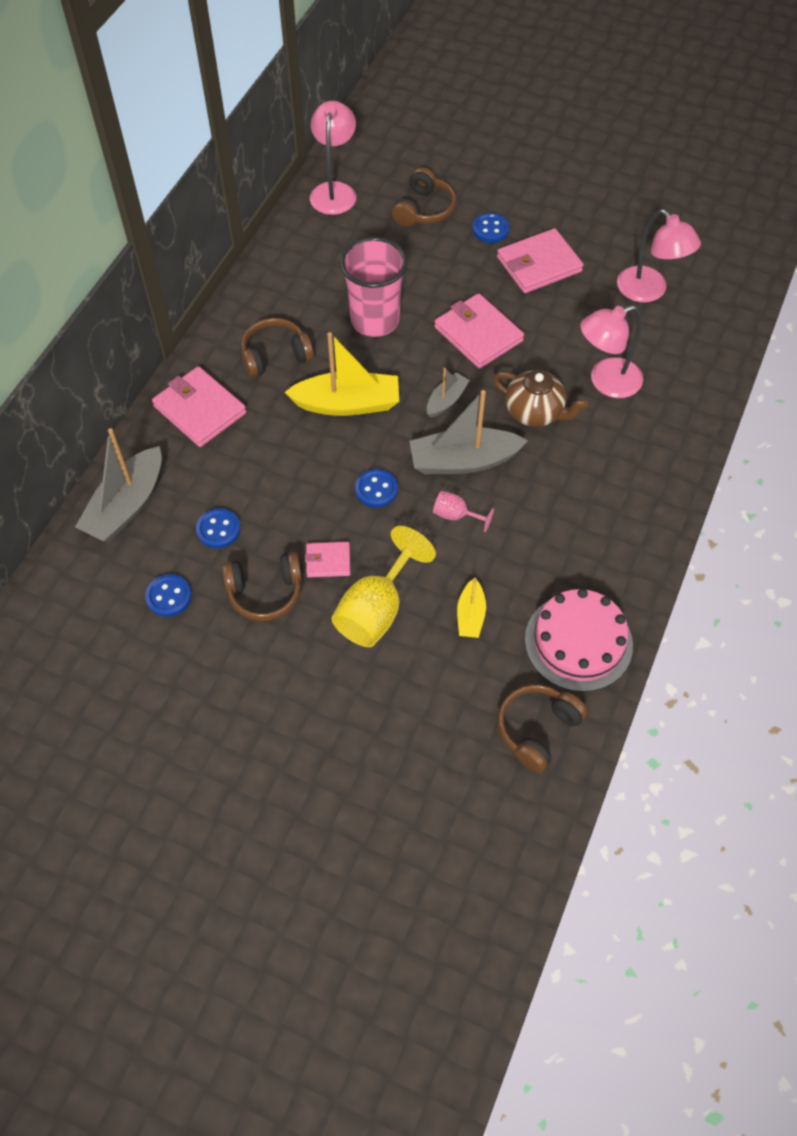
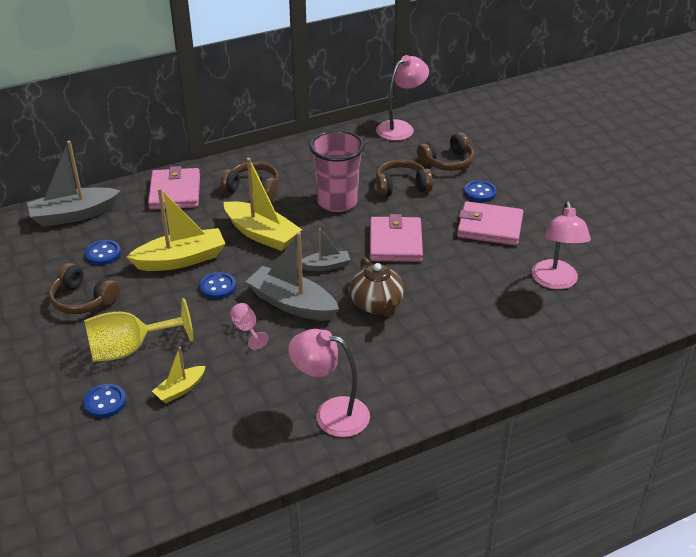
camera: 40 degrees right, 20 degrees down
blue button [145,574,192,617] -> blue button moved to [83,384,126,418]
pink wallet [305,542,351,578] -> none
brown headphones [498,684,588,773] -> brown headphones moved to [376,159,433,197]
pink cake [525,589,633,692] -> none
pink lamp [581,305,643,398] -> pink lamp moved to [288,329,370,437]
none -> yellow boat [127,188,226,271]

